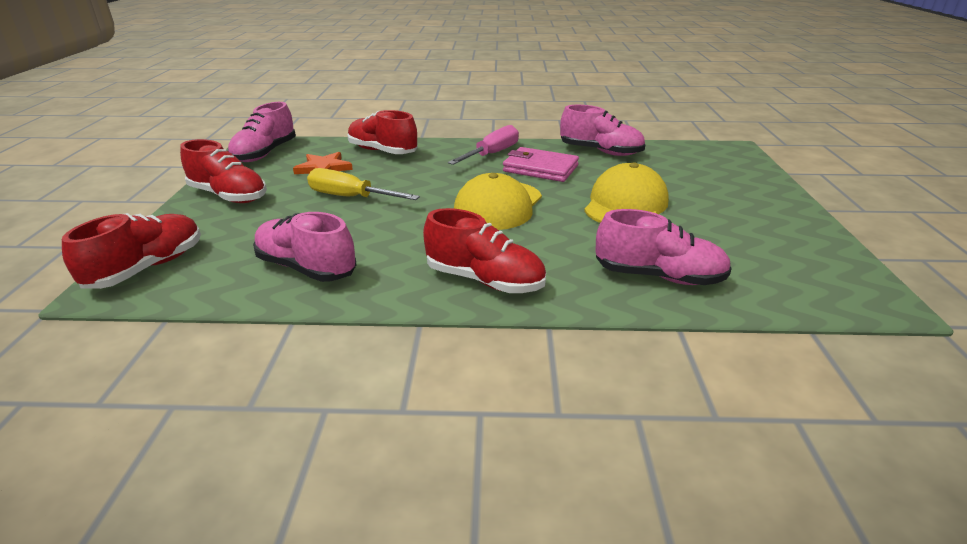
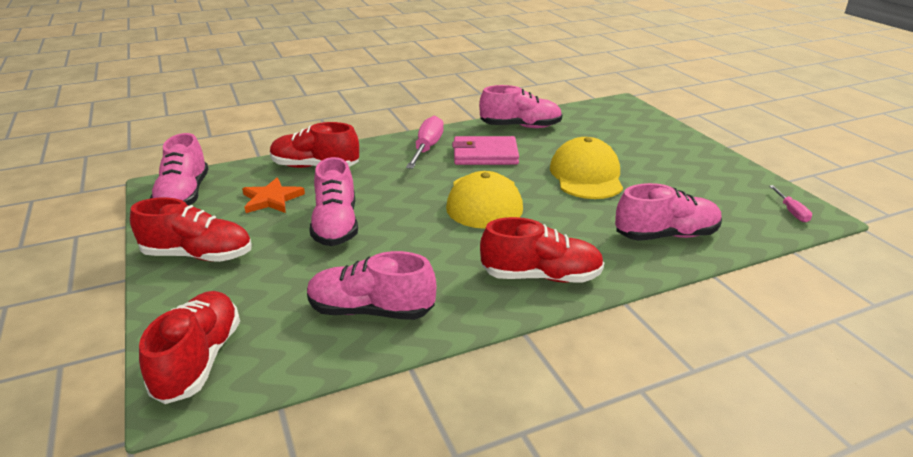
camera: 25 degrees left, 0 degrees up
yellow screwdriver [307,168,420,200] -> pink shoe [309,157,358,246]
none -> pink screwdriver [770,185,812,222]

